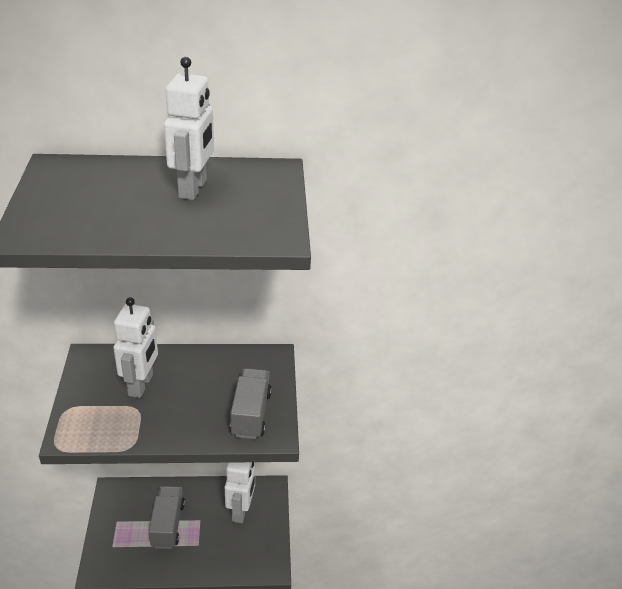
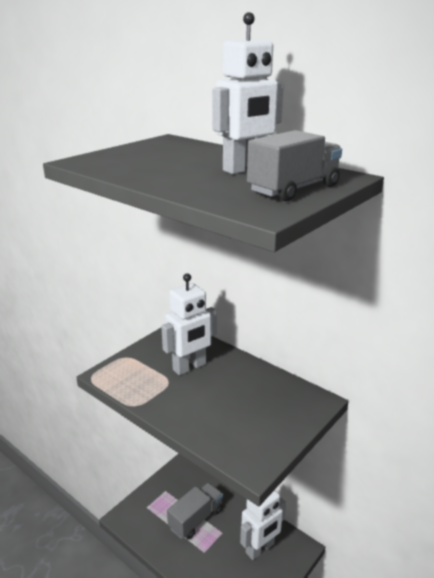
camera: 45 degrees right, 10 degrees down
grey truck [230,368,272,439] -> grey truck moved to [247,130,342,201]

